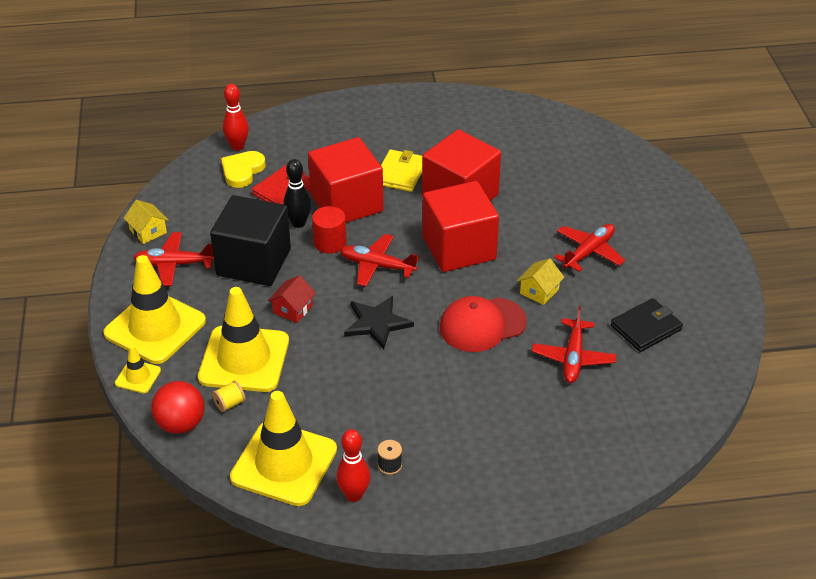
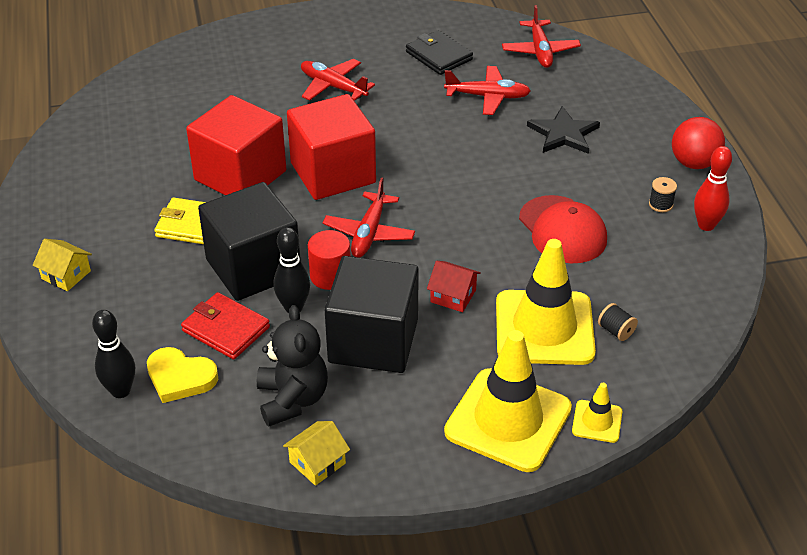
camera: 95 degrees left, 0 degrees up
red plane [133,232,214,286] -> red plane moved to [502,5,581,68]
red ball [151,381,205,434] -> red ball moved to [672,117,725,169]
yellow spool [212,381,245,412] -> black spool [598,303,638,341]
red bowling pin [223,84,249,151] -> black bowling pin [92,310,135,398]
yellow traffic cone [230,391,337,506] -> none
red cube [308,137,383,223] -> black cube [198,182,300,301]
black star [344,296,414,349] -> black star moved to [527,106,600,154]
red cap [440,296,527,352] -> red cap moved to [519,195,607,263]
yellow house [517,258,564,305] -> yellow house moved to [33,238,92,291]
none -> black teddy bear [257,305,328,427]

